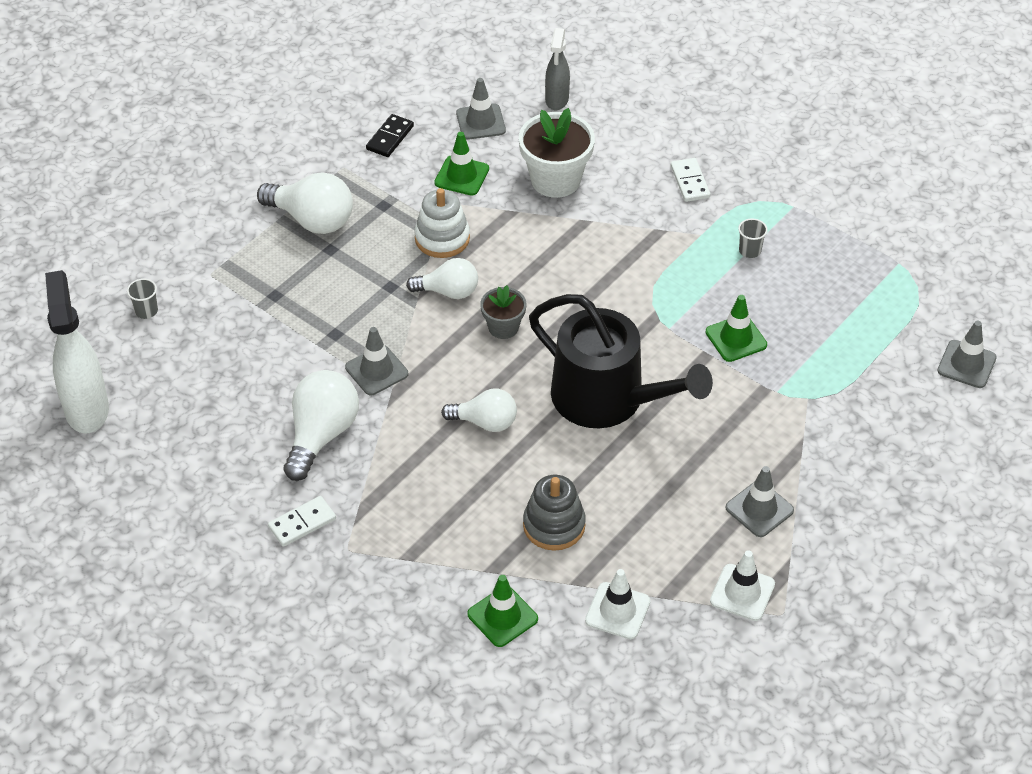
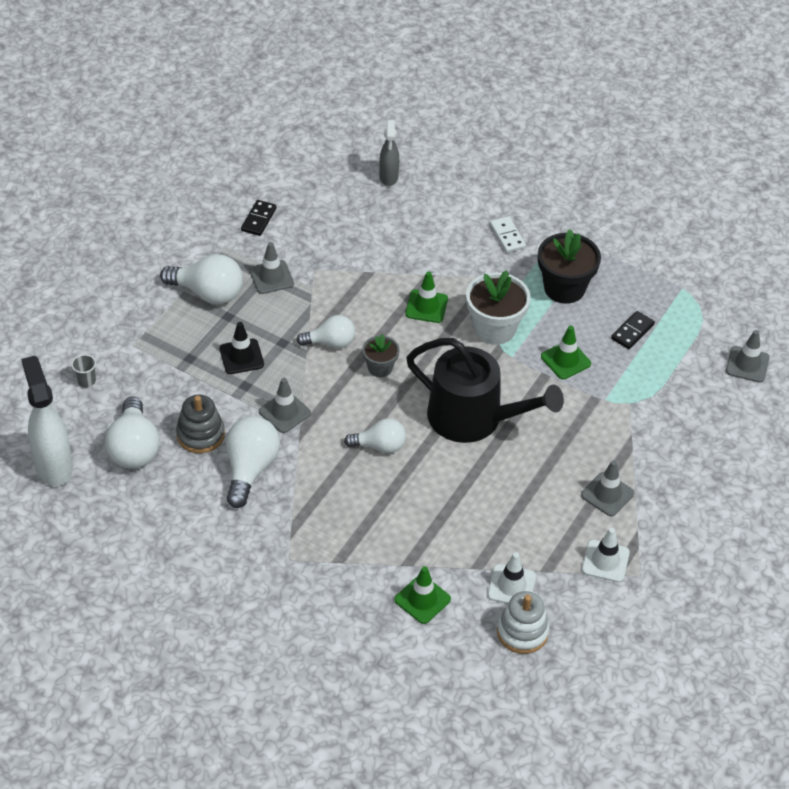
camera: 10 degrees left, 0 degrees up
white domino [268,496,336,547] -> none
white stacking toy [414,188,470,258] -> white stacking toy moved to [497,591,549,654]
green traffic cone [434,132,489,195] -> green traffic cone moved to [405,272,448,323]
grey traffic cone [456,78,506,139] -> grey traffic cone moved to [250,242,294,294]
white flower pot [519,108,595,198] -> white flower pot moved to [466,270,531,345]
grey stacking toy [523,475,586,551] -> grey stacking toy moved to [176,395,225,453]
grey cup [738,218,768,258] -> black flower pot [538,229,601,304]
none -> white light bulb [105,397,160,469]
none -> black traffic cone [219,322,264,374]
none -> black domino [611,311,655,349]

